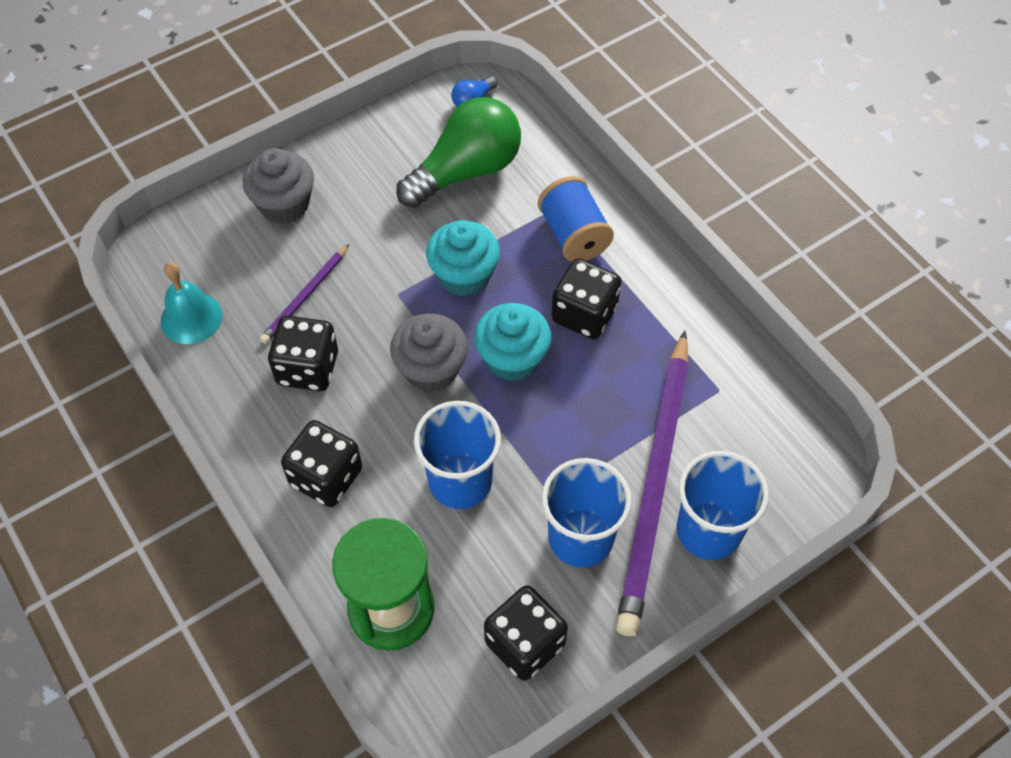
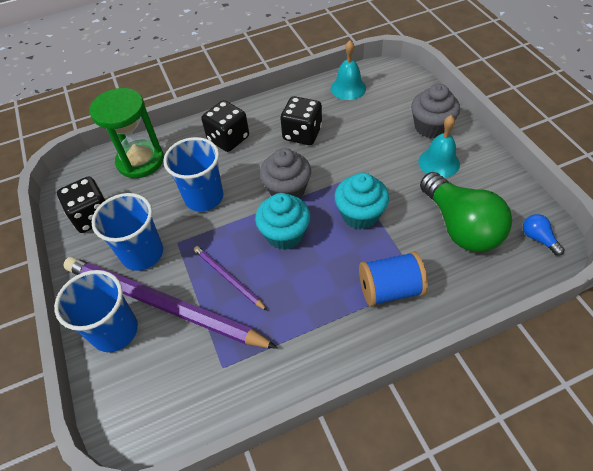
camera: 105 degrees right, 5 degrees down
purple pencil [260,244,349,344] -> purple pencil moved to [194,246,268,311]
black dice [552,258,621,339] -> none
none -> turquoise bell [418,115,460,178]

